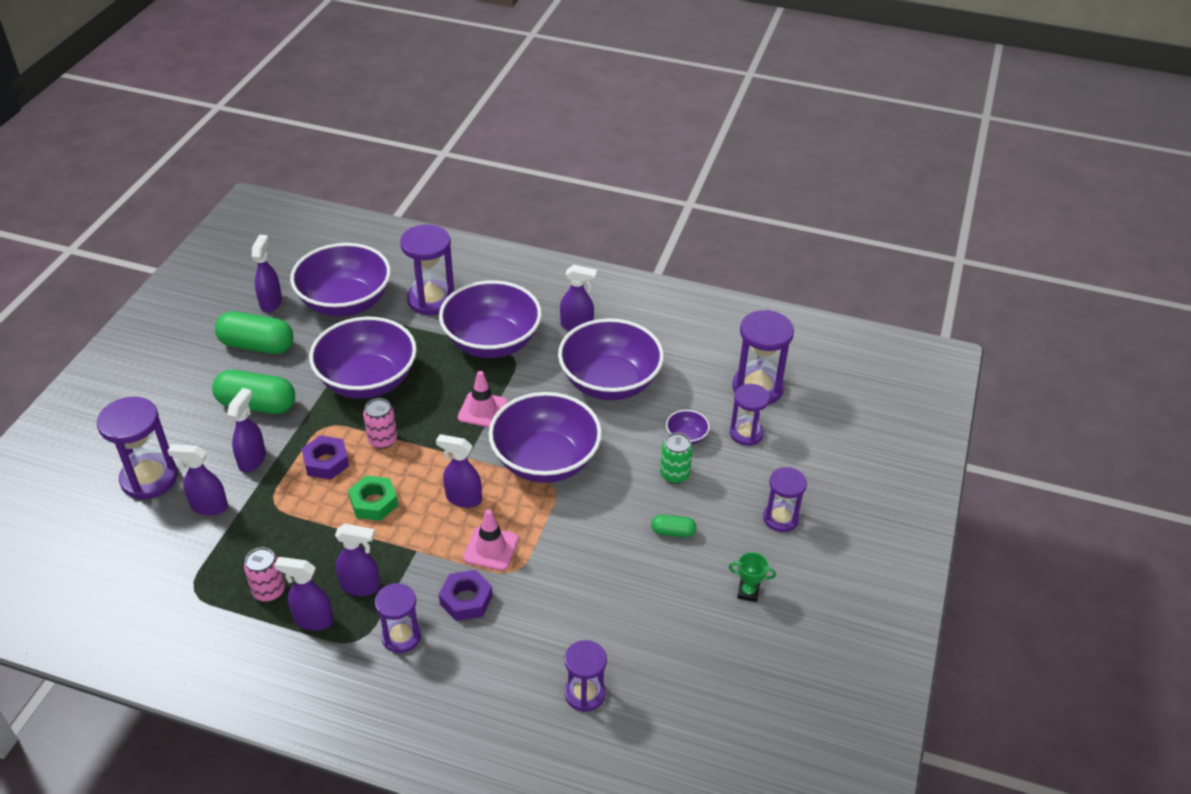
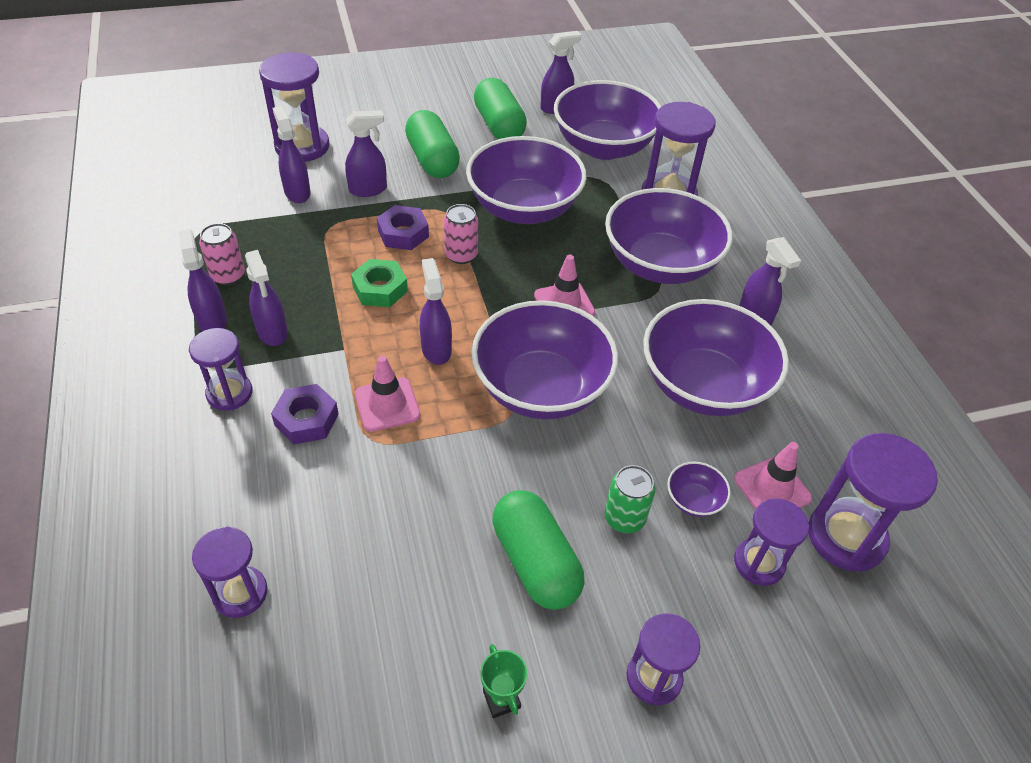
camera: 55 degrees right, 5 degrees up
green capsule [651,514,696,537] -> green capsule [492,490,584,610], size x2.03
none -> pink traffic cone [734,442,812,509]

